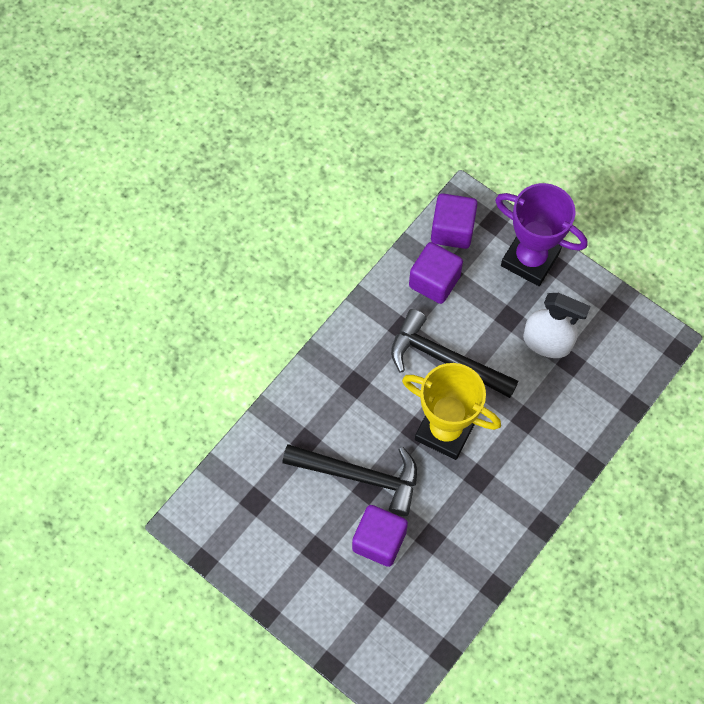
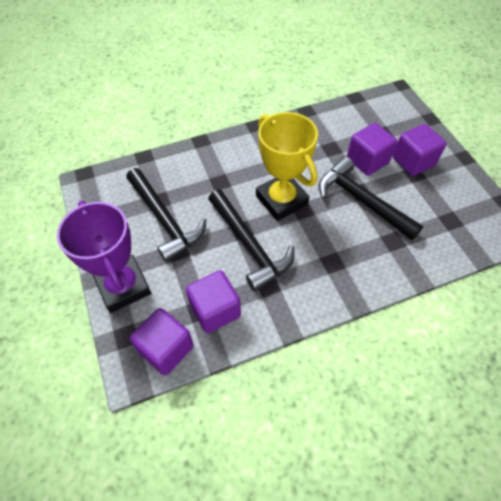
camera: 150 degrees left, 10 degrees down
white spray bottle [523,293,591,358] -> black hammer [126,168,206,262]
none -> purple cube [393,124,446,176]

